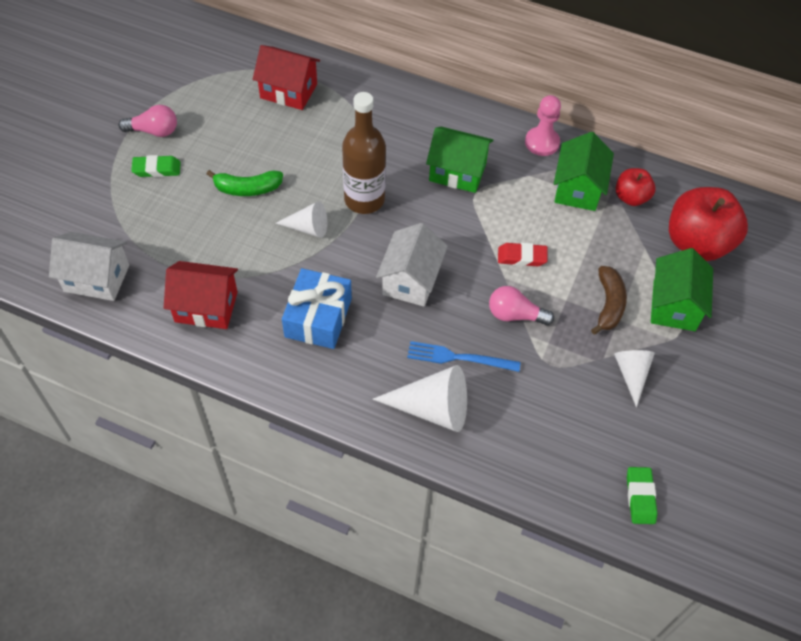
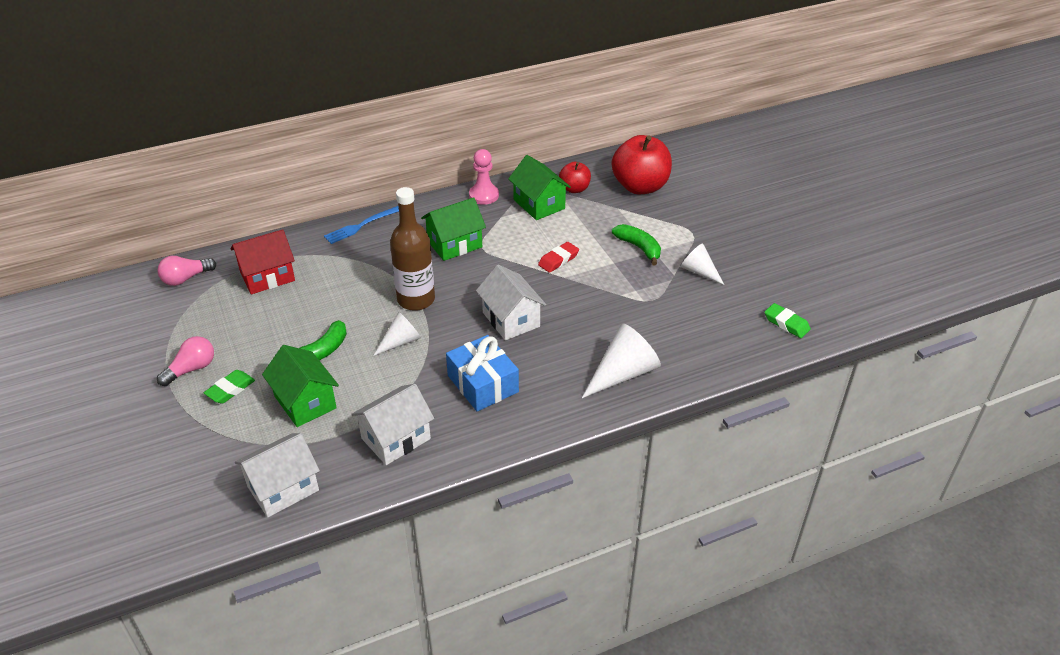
camera: 45 degrees left, 15 degrees down
red house [164,261,238,329] -> white house [351,384,434,465]
blue fork [407,341,521,372] -> blue fork moved to [324,206,399,244]
pink light bulb [489,286,554,325] -> pink light bulb moved to [157,256,216,286]
brown banana [591,266,627,335] -> green banana [612,224,661,266]
green house [651,248,713,331] -> green house moved to [262,345,339,427]

